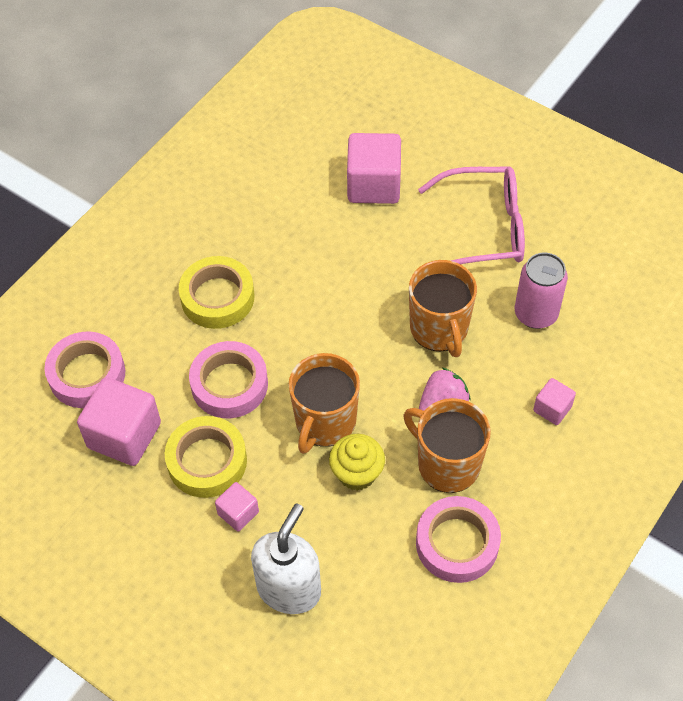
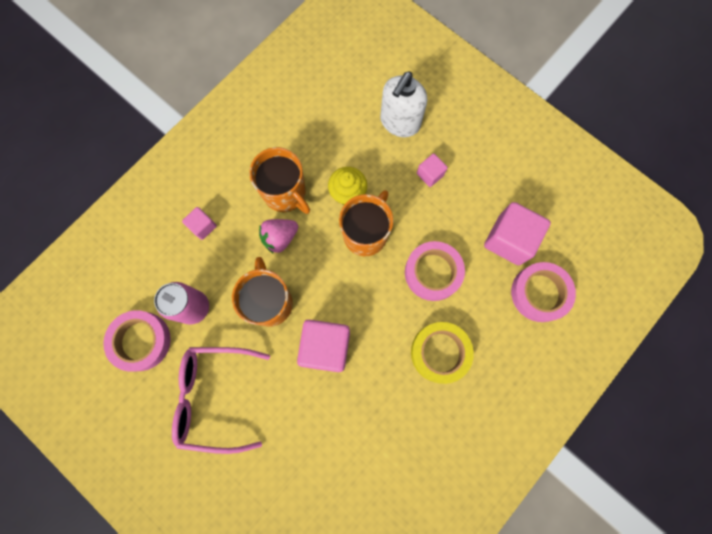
camera: 175 degrees left, 20 degrees up
yellow tape [165,416,247,498] -> none
pink cube [347,133,401,204] -> pink cube moved to [297,320,350,372]
pink tape [416,496,501,583] -> pink tape moved to [103,310,171,371]

